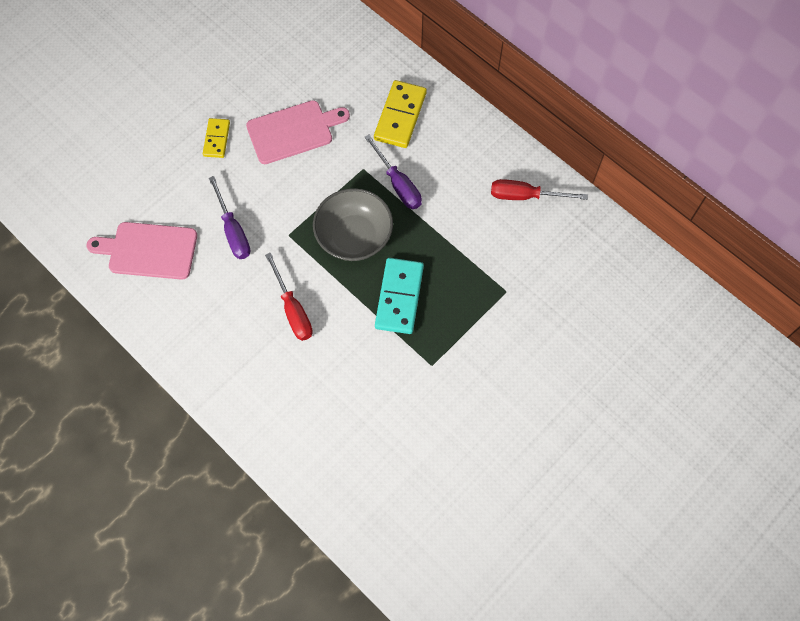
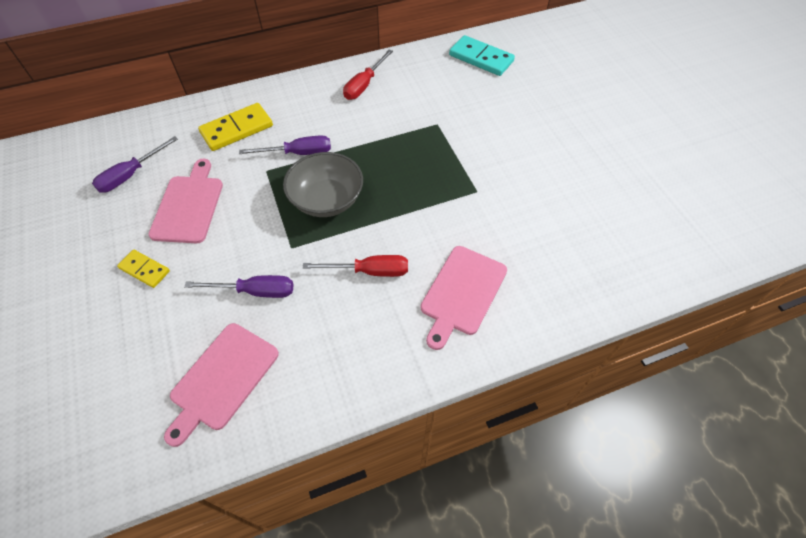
camera: 65 degrees left, 10 degrees down
yellow domino [374,80,427,148] -> yellow domino turned 75 degrees counterclockwise [198,103,273,151]
turquoise domino [375,258,424,334] -> turquoise domino moved to [449,35,515,76]
none -> purple screwdriver [92,136,178,193]
none -> pink cutting board [421,246,507,350]

